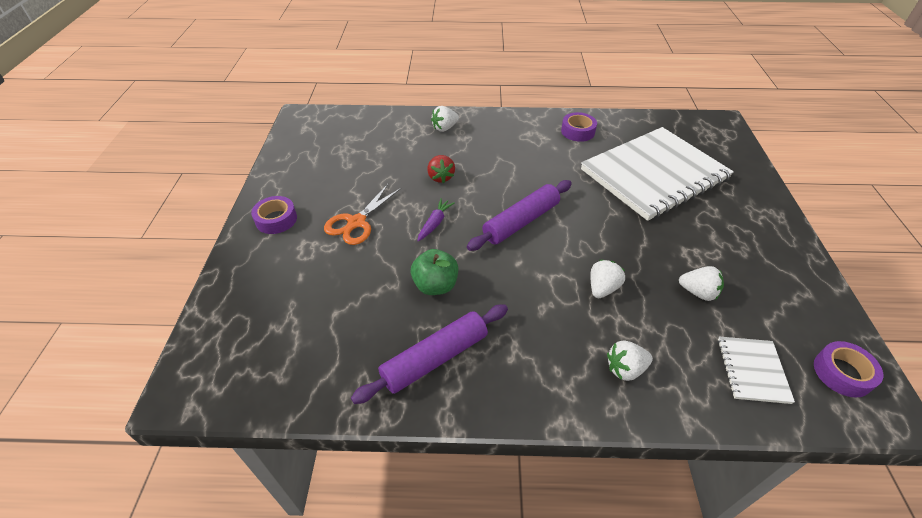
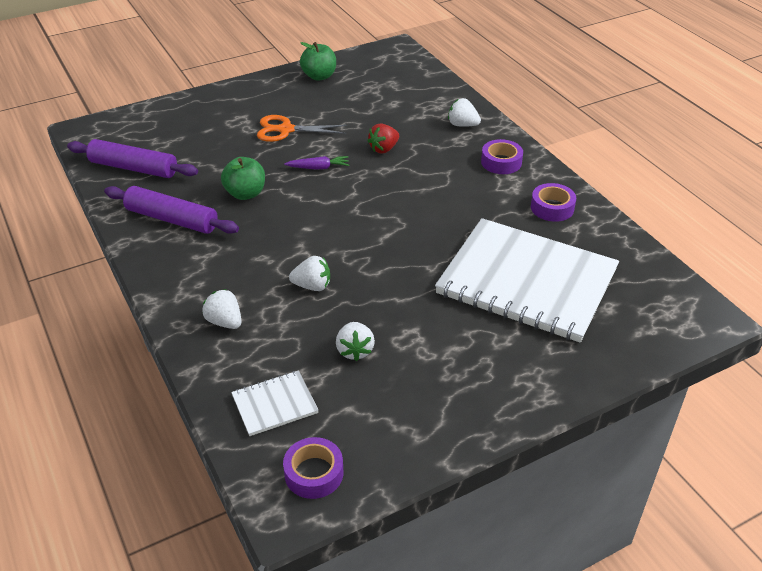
camera: 60 degrees right, 5 degrees down
purple tape [251,196,297,234] -> purple tape moved to [481,139,523,174]
purple rolling pin [467,180,572,251] -> purple rolling pin moved to [67,139,198,178]
none -> green apple [300,42,336,81]

